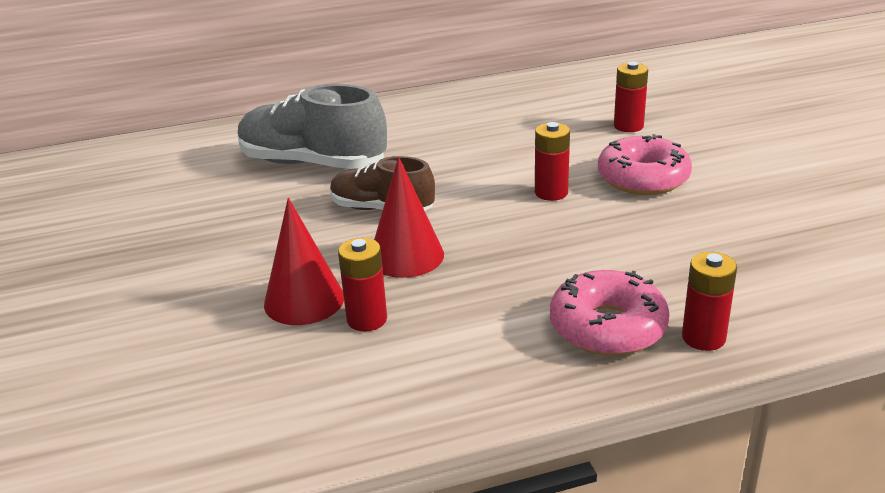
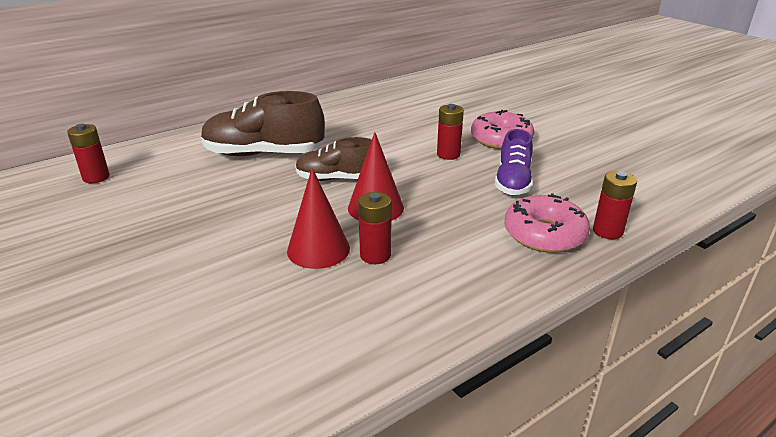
camera: 20 degrees left, 0 degrees up
grey shoe [238,84,387,169] -> brown shoe [201,91,325,156]
red battery [614,62,648,132] -> red battery moved to [67,124,110,183]
none -> purple shoe [495,129,533,195]

